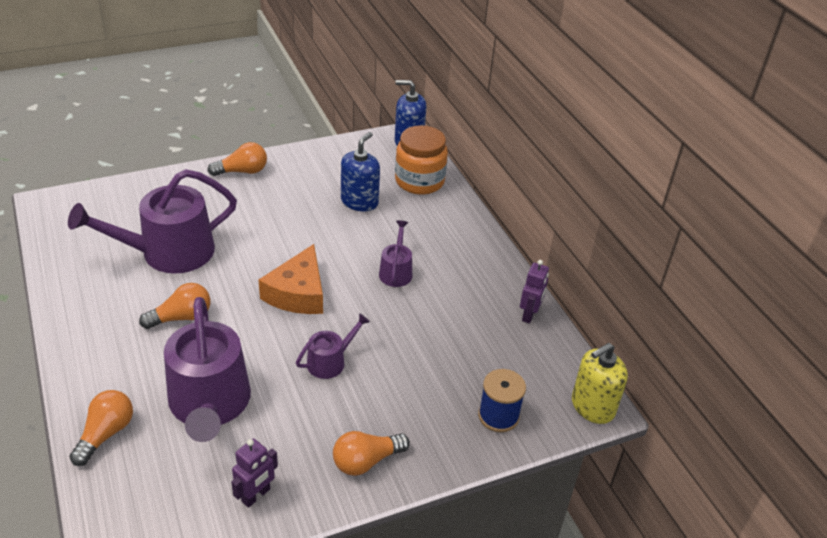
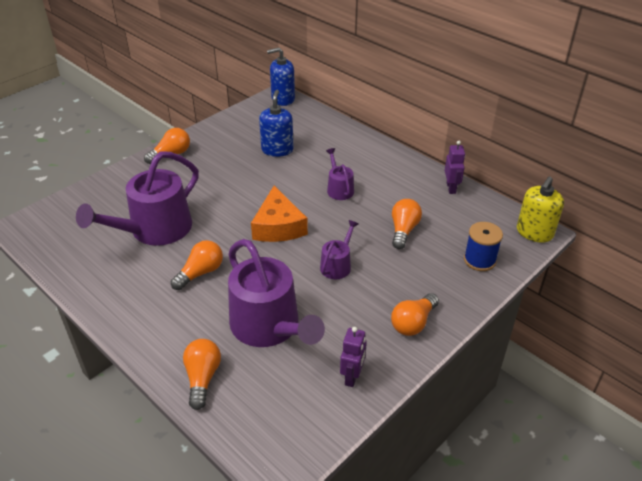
camera: 20 degrees left, 0 degrees up
orange jar [395,125,448,195] -> none
none -> orange light bulb [392,199,422,249]

